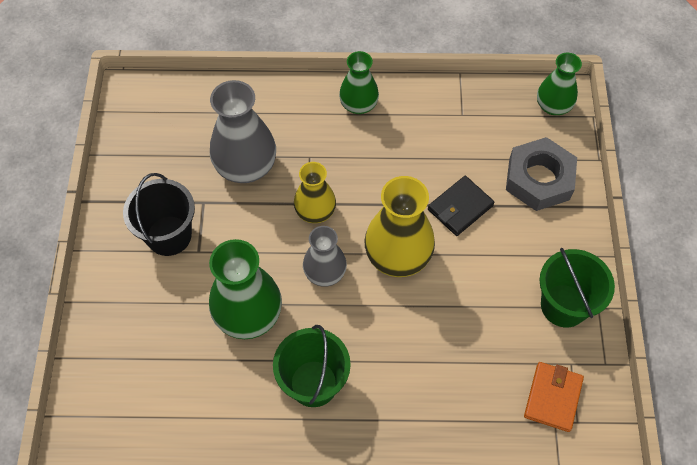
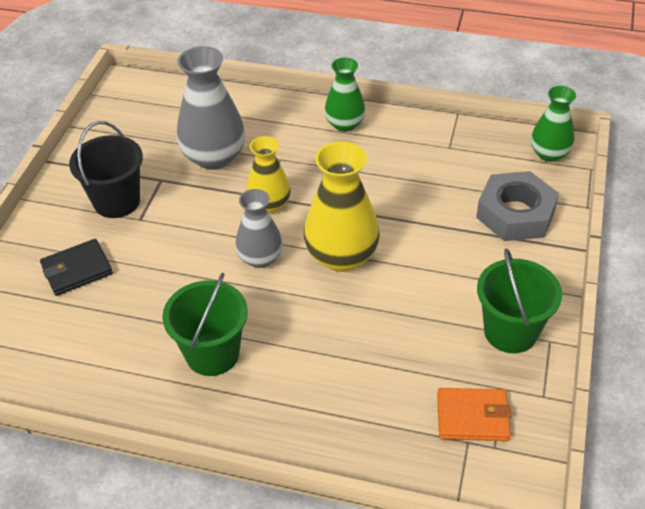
camera: 15 degrees right, 15 degrees down
green vase [209,239,282,339] -> none
black wallet [428,176,494,236] -> black wallet moved to [40,239,113,296]
orange wallet [524,362,584,432] -> orange wallet turned 60 degrees clockwise [437,388,511,441]

